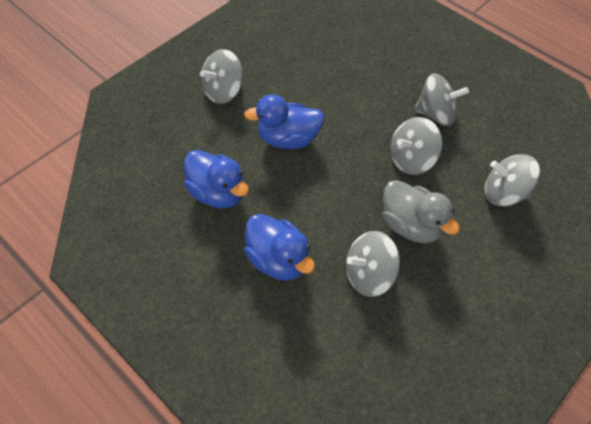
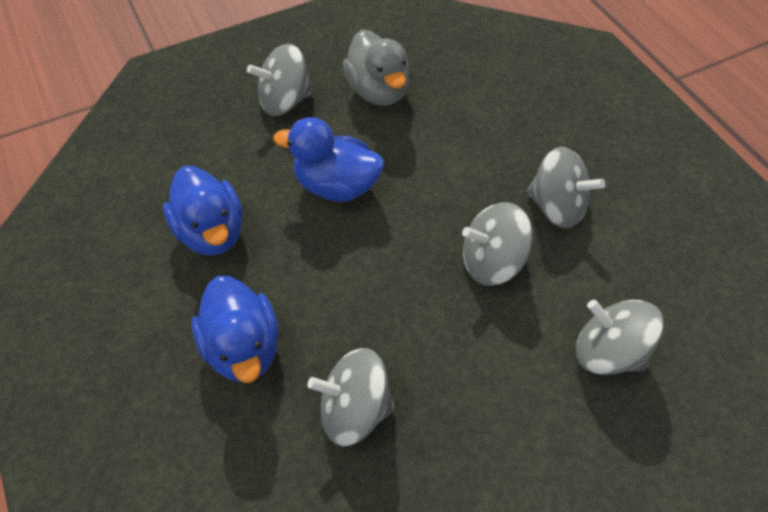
camera: 20 degrees right, 0 degrees up
grey duck [383,180,460,244] -> grey duck moved to [342,30,410,106]

